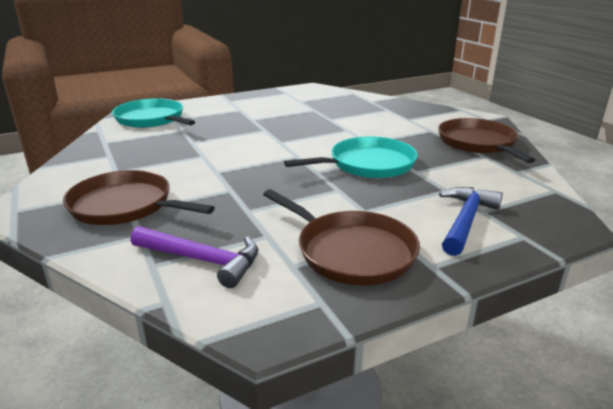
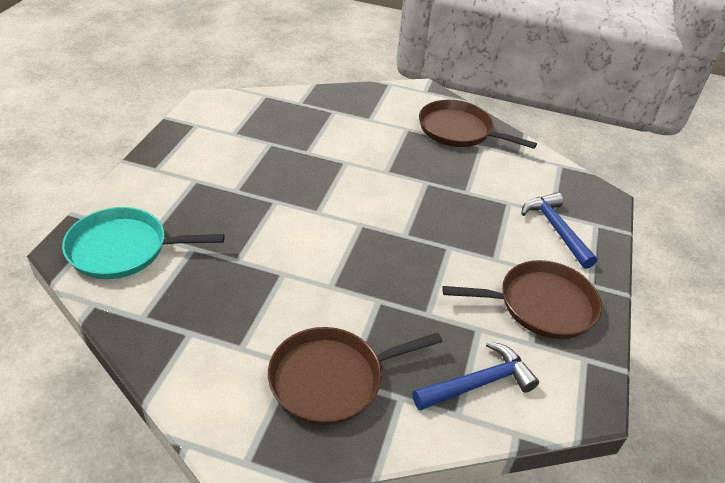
camera: 50 degrees left, 15 degrees up
purple hammer [131,226,258,288] -> blue hammer [413,341,539,410]
turquoise pan [284,137,418,178] -> none

